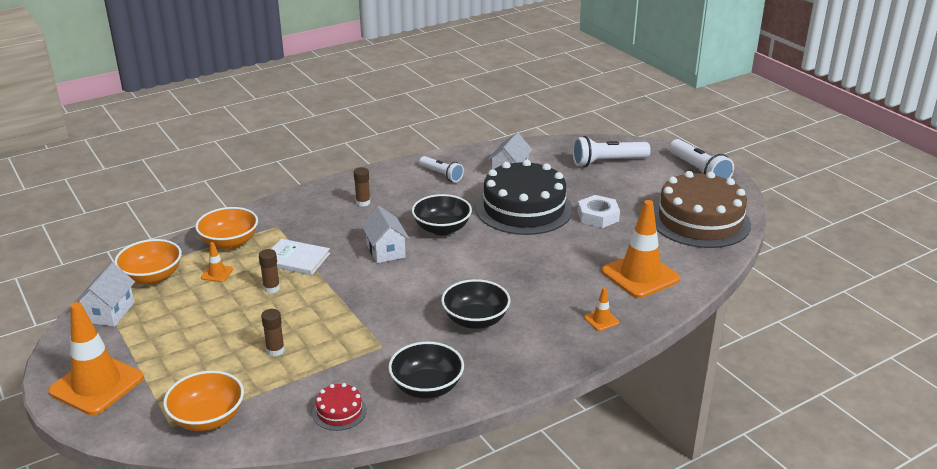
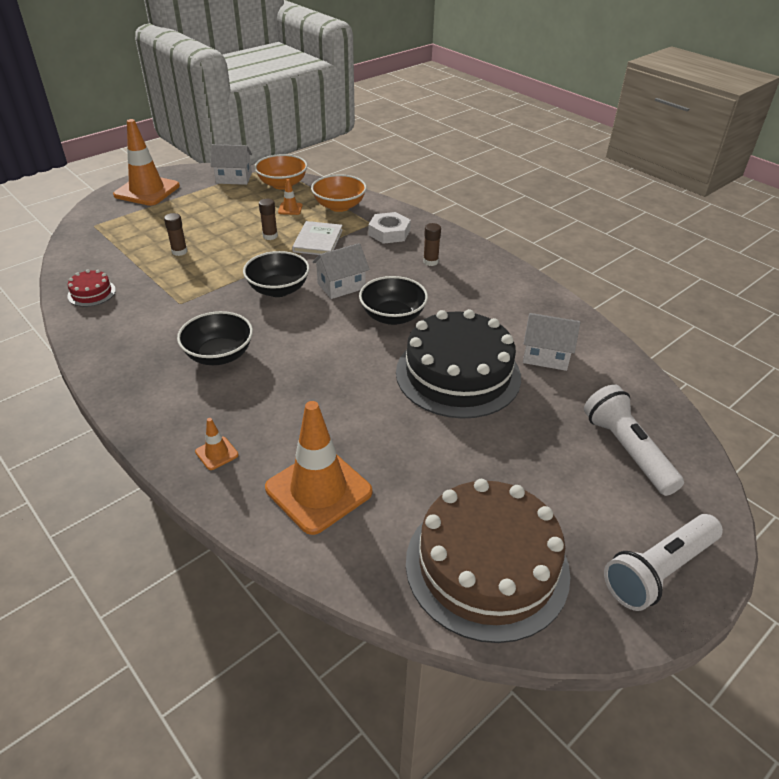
camera: 80 degrees right, 10 degrees up
orange bowl [163,371,244,431] -> none
black bowl [388,342,464,398] -> black bowl moved to [243,251,310,297]
white flashlight [419,156,464,182] -> none
white nut [578,195,620,228] -> white nut moved to [368,212,411,244]

